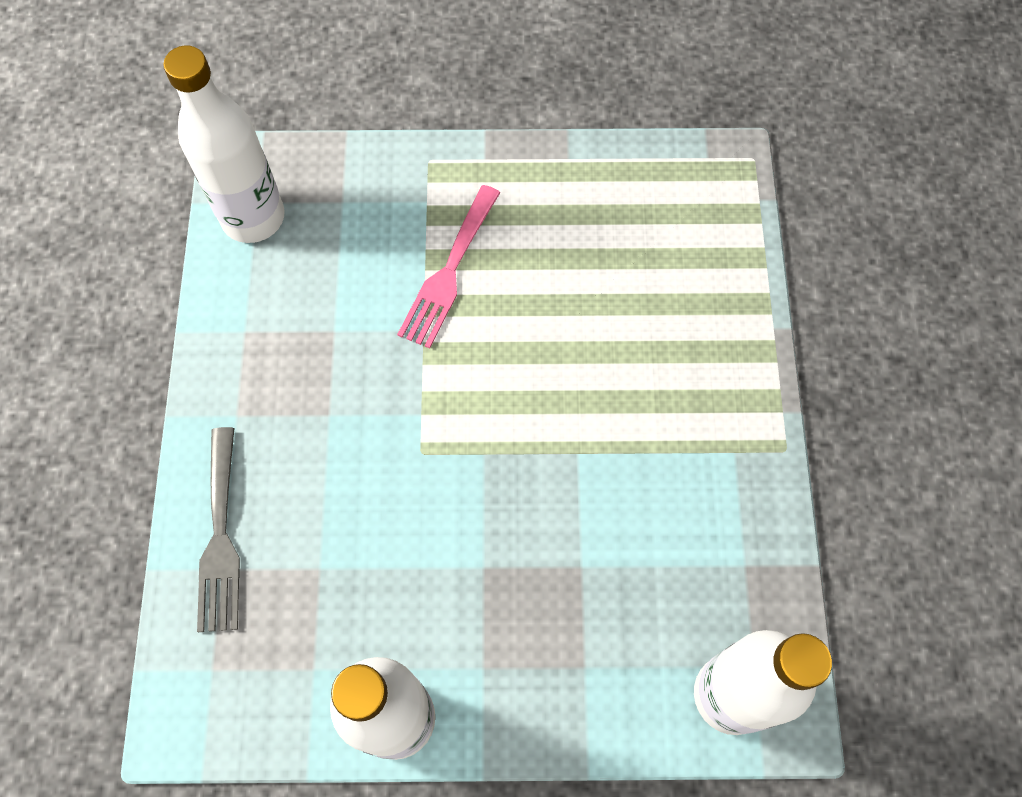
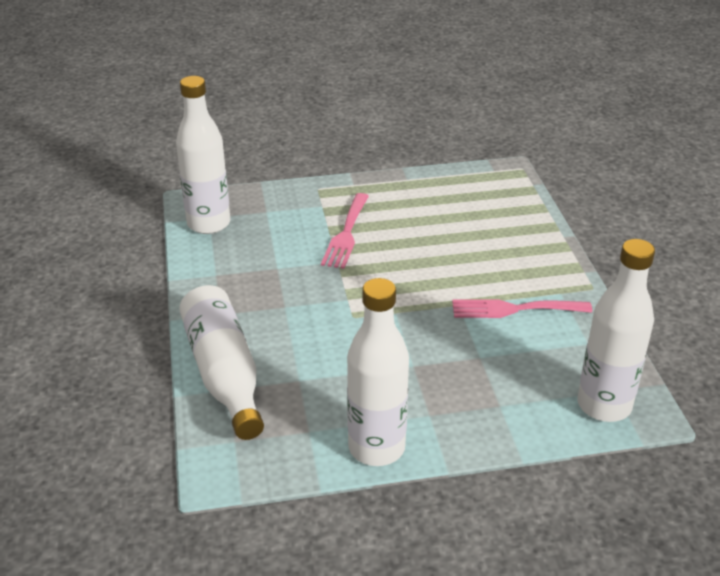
camera: 10 degrees left, 30 degrees down
grey fork [197,427,240,632] -> white bottle [179,285,264,440]
none -> pink fork [452,299,592,318]

